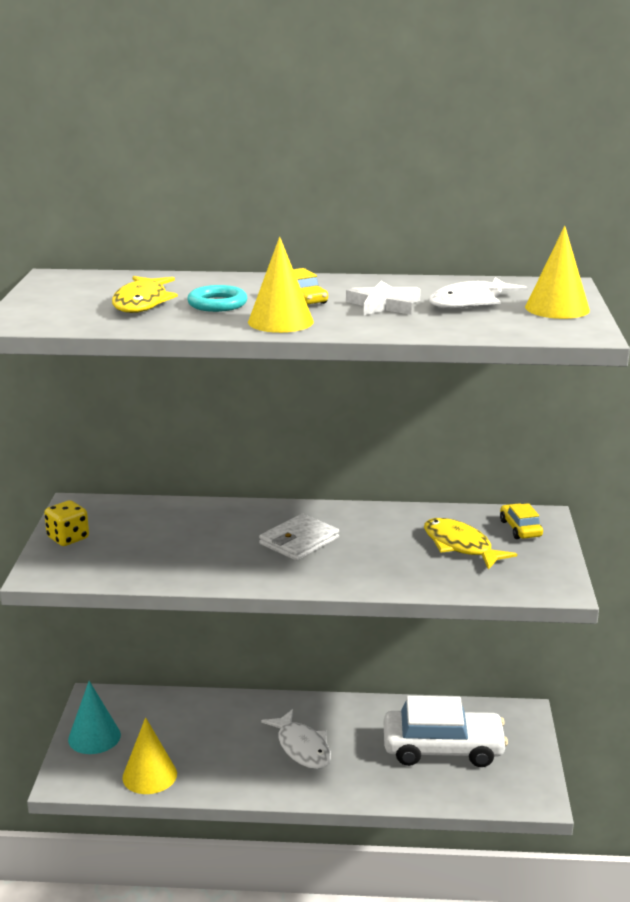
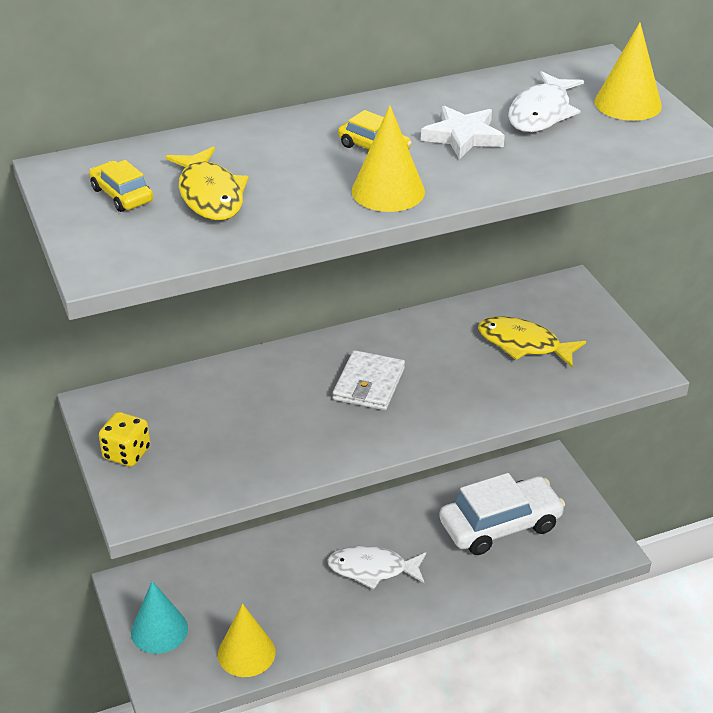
camera: 25 degrees left, 15 degrees up
turquoise ring [187,285,247,312] -> none
white fish [261,709,331,769] -> white fish turned 150 degrees clockwise [327,545,426,589]
yellow car [500,503,543,539] -> yellow car moved to [89,160,153,212]

